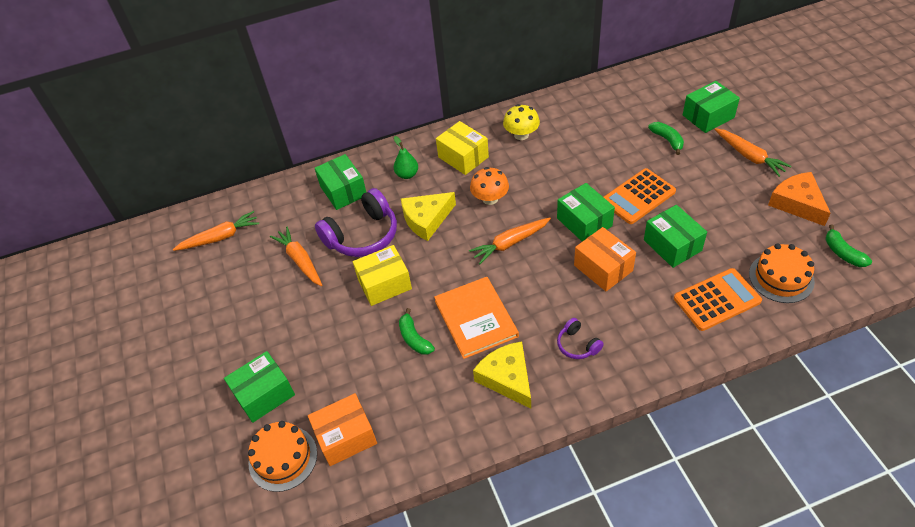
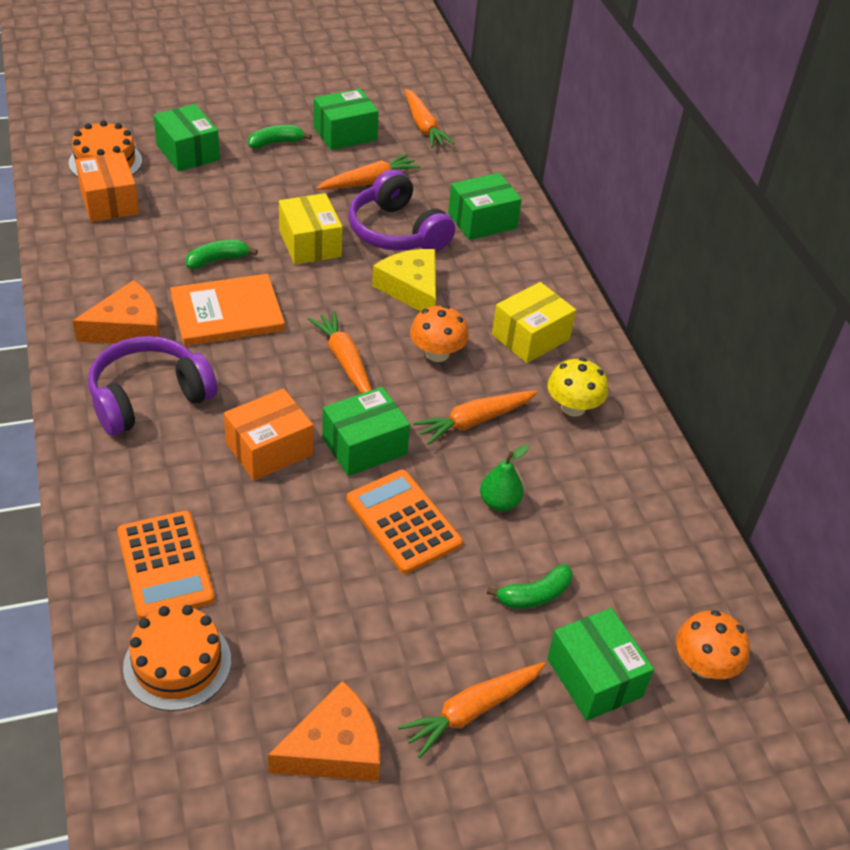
camera: 85 degrees right, 5 degrees down
green pear [394,136,418,179] -> green pear moved to [480,445,529,511]
yellow cheese [473,342,531,409] -> orange cheese [73,280,160,344]
purple headphones [557,318,604,359] -> purple headphones [88,336,217,436], size x2.04
green box [644,205,707,268] -> green box moved to [314,89,379,150]
green banana [825,224,872,267] -> green banana moved to [248,125,312,149]
none -> orange carrot [413,391,538,445]
none -> orange mushroom [676,610,750,679]

